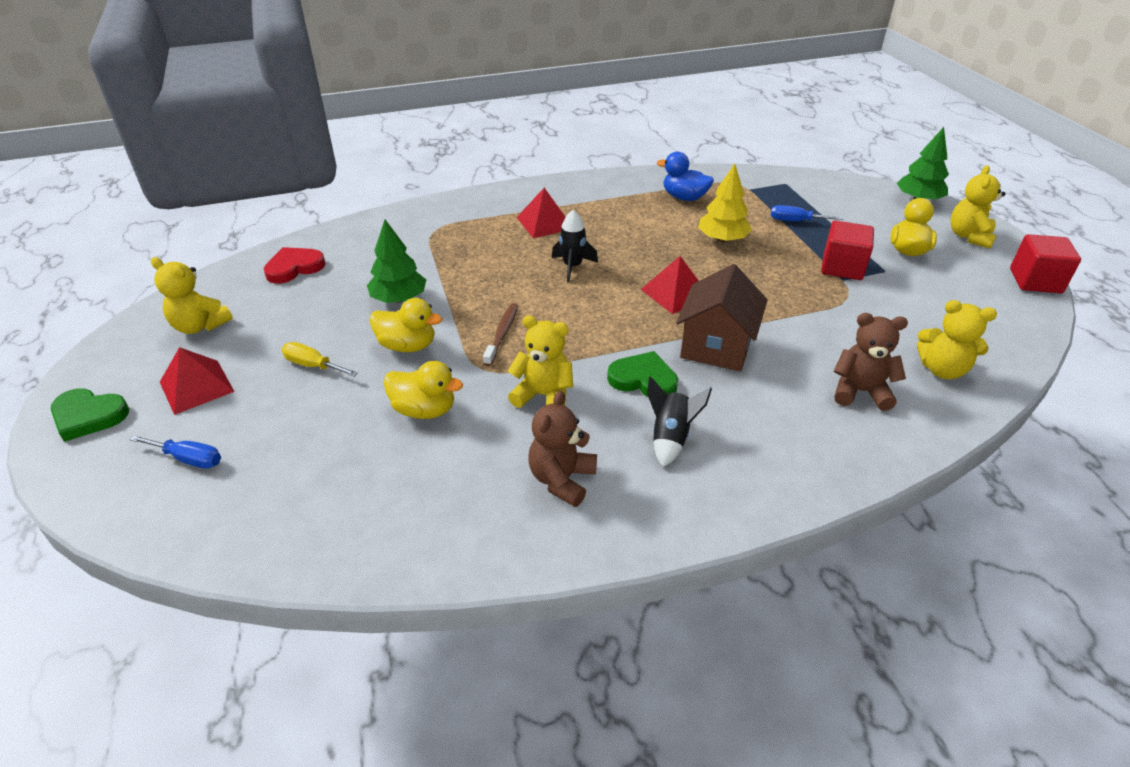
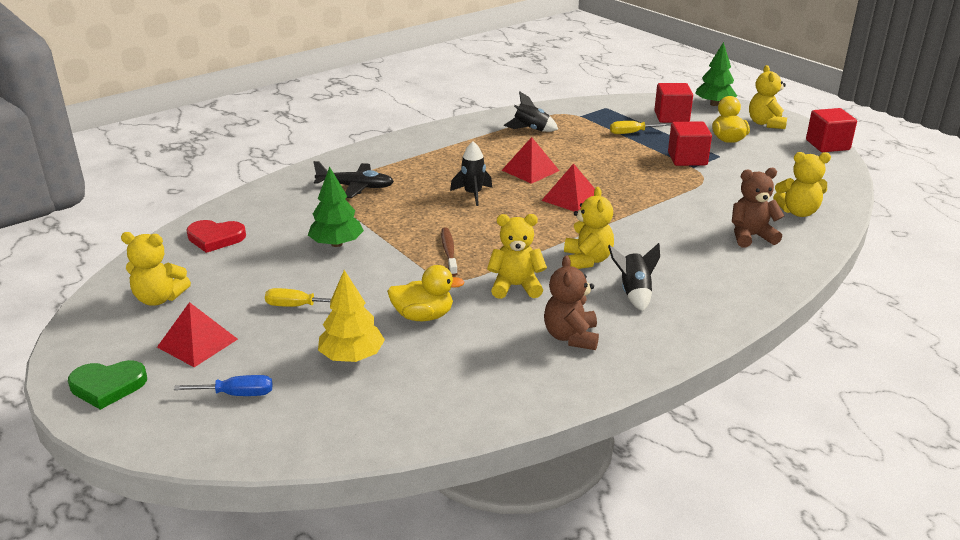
camera: 20 degrees left, 10 degrees down
red heart [264,247,326,284] -> red heart turned 120 degrees counterclockwise [186,220,246,253]
yellow duck [370,298,442,352] -> none
red pyramid [517,188,565,238] -> red pyramid moved to [502,137,559,184]
green heart [607,351,678,397] -> yellow teddy bear [564,187,614,269]
blue duck [657,152,714,201] -> black rocket [504,91,558,132]
brown house [676,264,767,372] -> none
yellow tree [698,163,752,243] -> yellow tree moved to [318,270,385,362]
blue screwdriver [771,205,843,221] -> yellow screwdriver [610,121,670,134]
none -> black plane [313,161,394,198]
none -> red cube [654,83,693,123]

